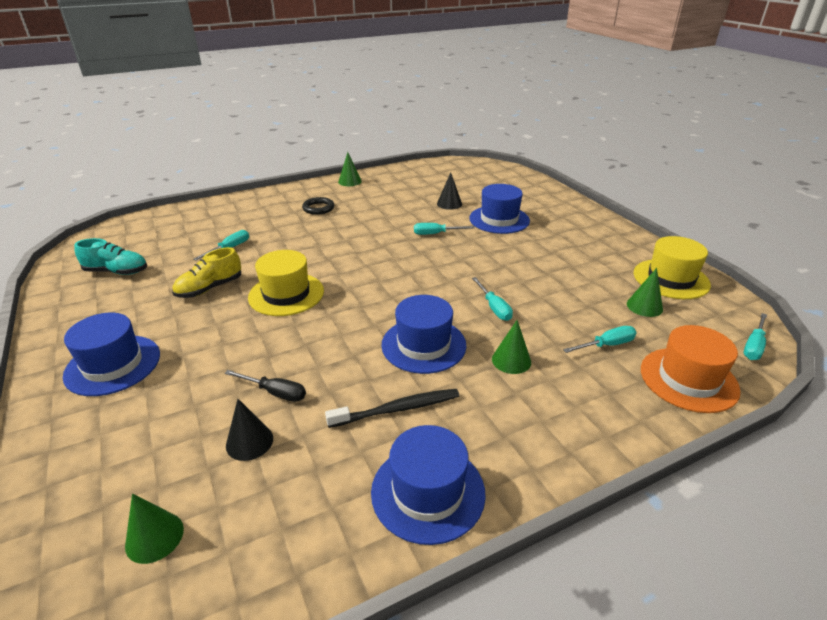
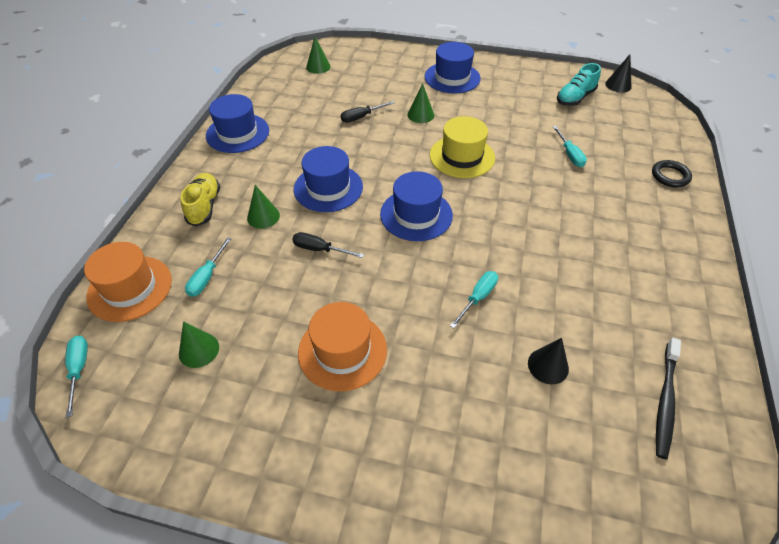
camera: 130 degrees right, 15 degrees up
yellow shoe [172,247,241,298] -> yellow shoe moved to [180,173,220,226]
black cone [226,399,273,461] -> black cone moved to [605,54,632,93]
black ring [302,197,334,215] -> black ring moved to [652,160,692,187]
black toothbrush [325,389,459,428] -> black toothbrush moved to [656,338,681,459]
green cone [338,152,362,186] -> green cone moved to [408,83,434,123]
blue hat [469,184,530,234] -> blue hat moved to [380,171,453,241]
turquoise screwdriver [472,277,513,321] -> black screwdriver [292,232,364,258]
yellow hat [634,236,711,299] -> none
none -> orange hat [298,302,387,391]

